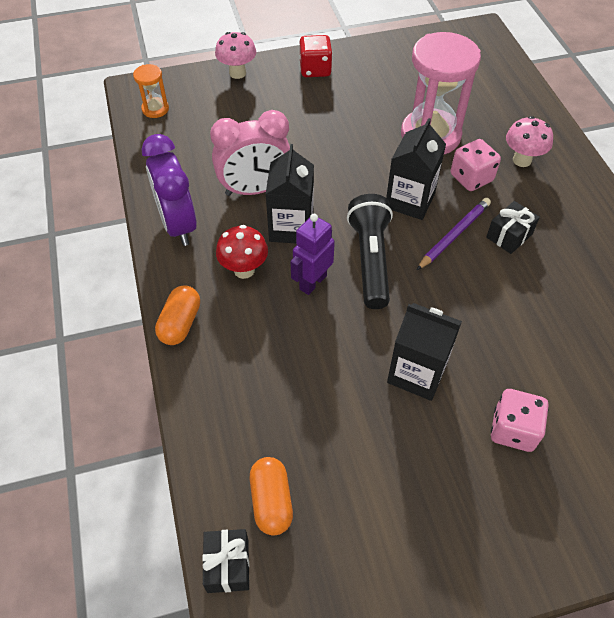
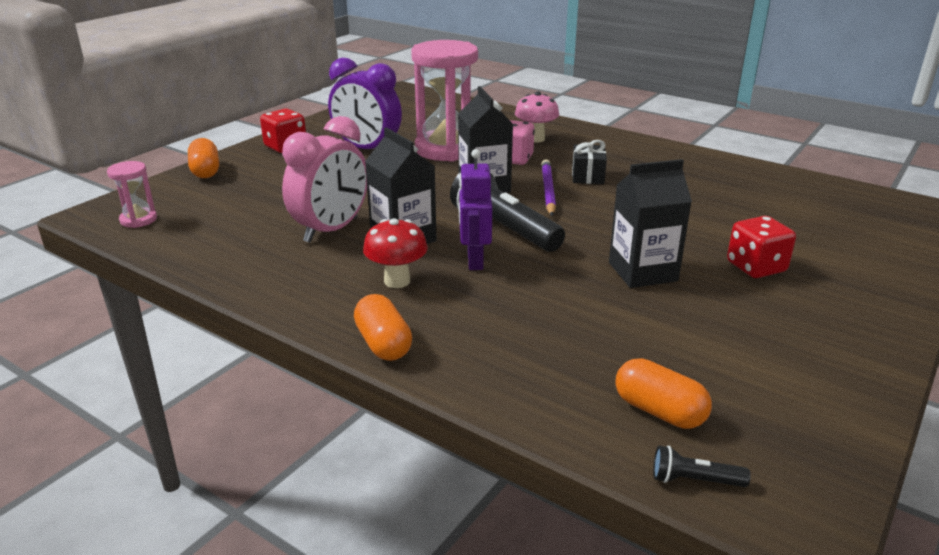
camera: 40 degrees left, 25 degrees down
orange hourglass [133,64,169,118] -> pink hourglass [107,161,157,228]
purple clock [142,134,197,246] -> purple clock moved to [328,57,402,149]
black gift [202,529,249,593] -> black flashlight [653,446,751,487]
pink mushroom [215,32,256,79] -> orange capsule [188,138,219,178]
pink dice [491,389,549,452] -> red dice [727,216,796,278]

